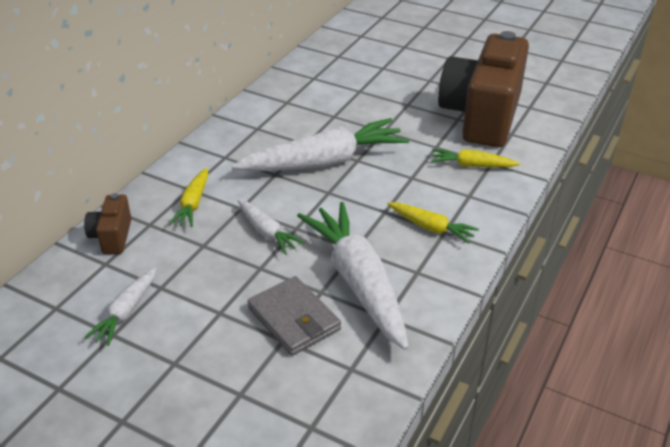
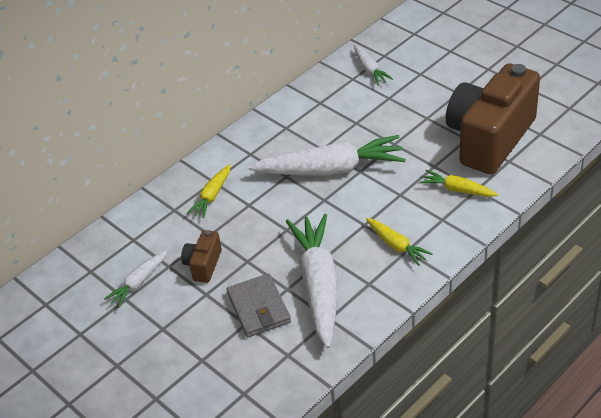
camera: 20 degrees right, 5 degrees up
brown camera [84,193,132,254] -> brown camera moved to [181,230,222,283]
white carrot [238,199,305,254] -> white carrot moved to [354,45,393,85]

